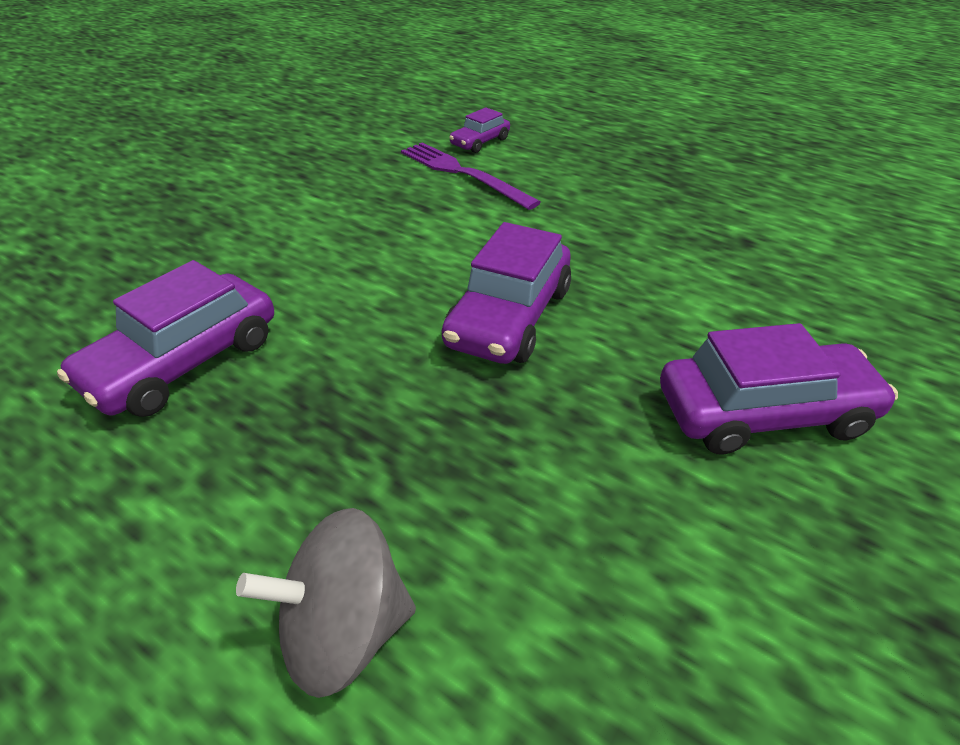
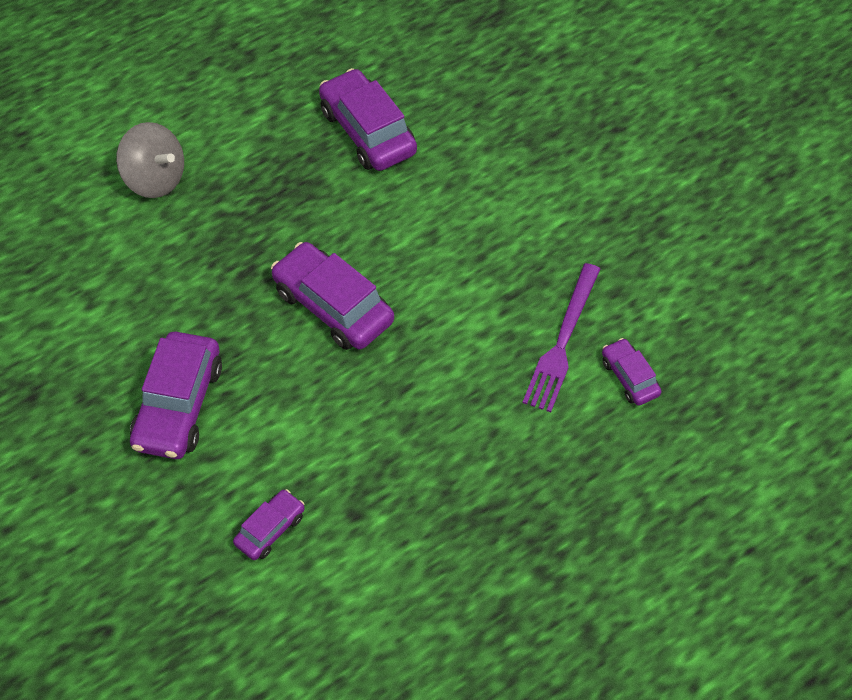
camera: 110 degrees right, 15 degrees up
grey spinning top [236,508,416,698] -> grey spinning top turned 120 degrees clockwise [116,122,184,198]
purple fork [401,142,541,210] -> purple fork turned 135 degrees clockwise [523,263,600,412]
none -> purple car [233,489,305,560]

